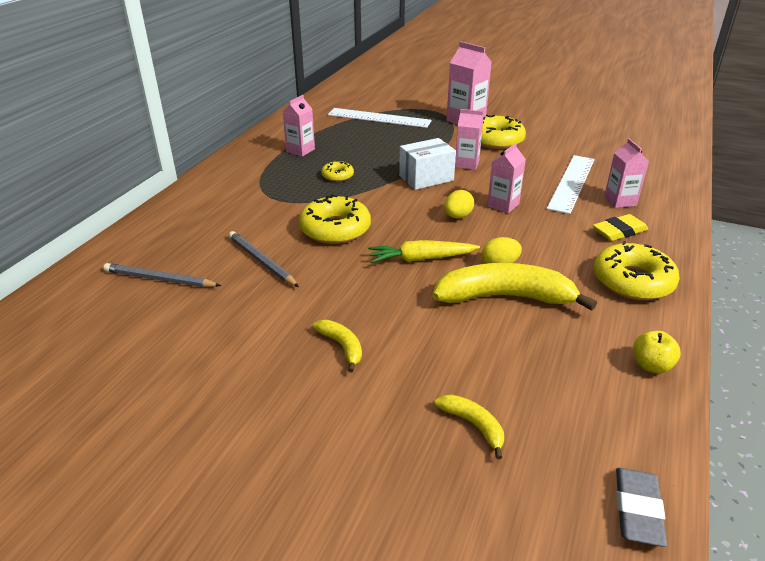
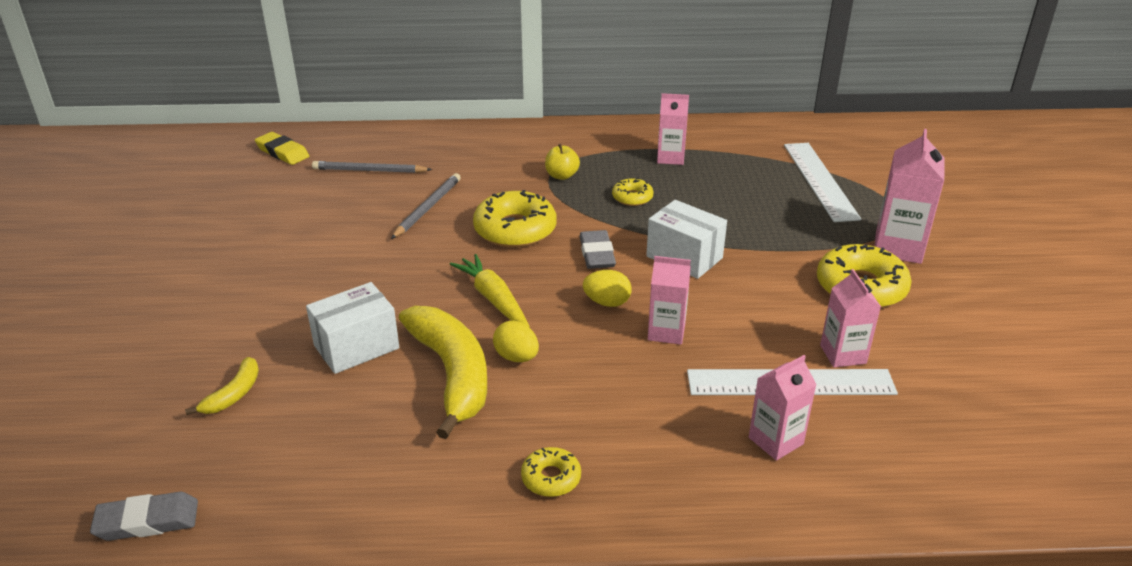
camera: 65 degrees right, 0 degrees up
grey pencil [103,263,221,287] -> grey pencil turned 75 degrees counterclockwise [312,161,432,173]
yellow banana [313,320,362,372] -> none
pink carton [455,109,483,170] -> pink carton moved to [820,269,881,367]
yellow eraser [593,214,648,241] -> yellow eraser moved to [255,132,309,165]
yellow donut [594,241,680,300] -> yellow donut [521,447,581,497], size x0.52
yellow apple [634,331,681,373] -> yellow apple moved to [545,144,580,180]
none -> white box [306,282,399,374]
none -> grey eraser [579,230,616,269]

